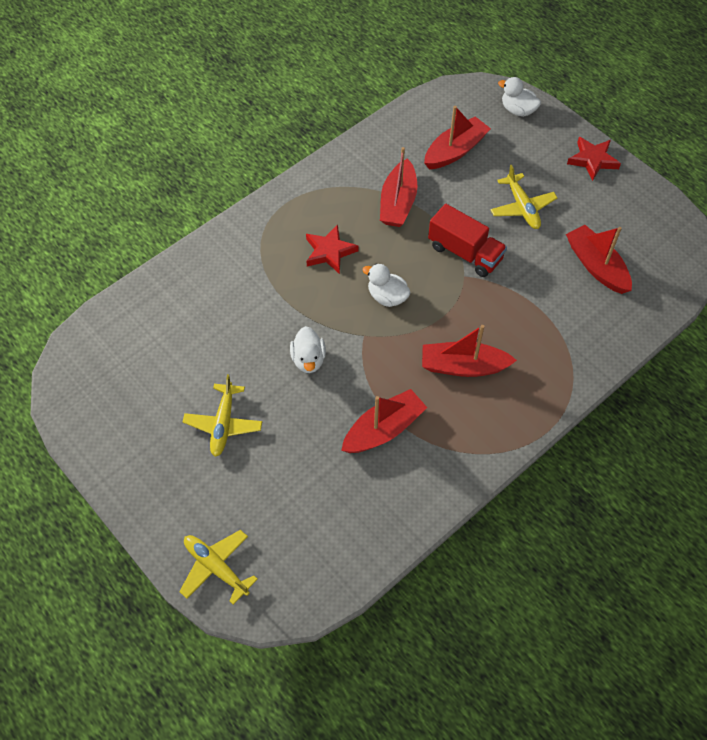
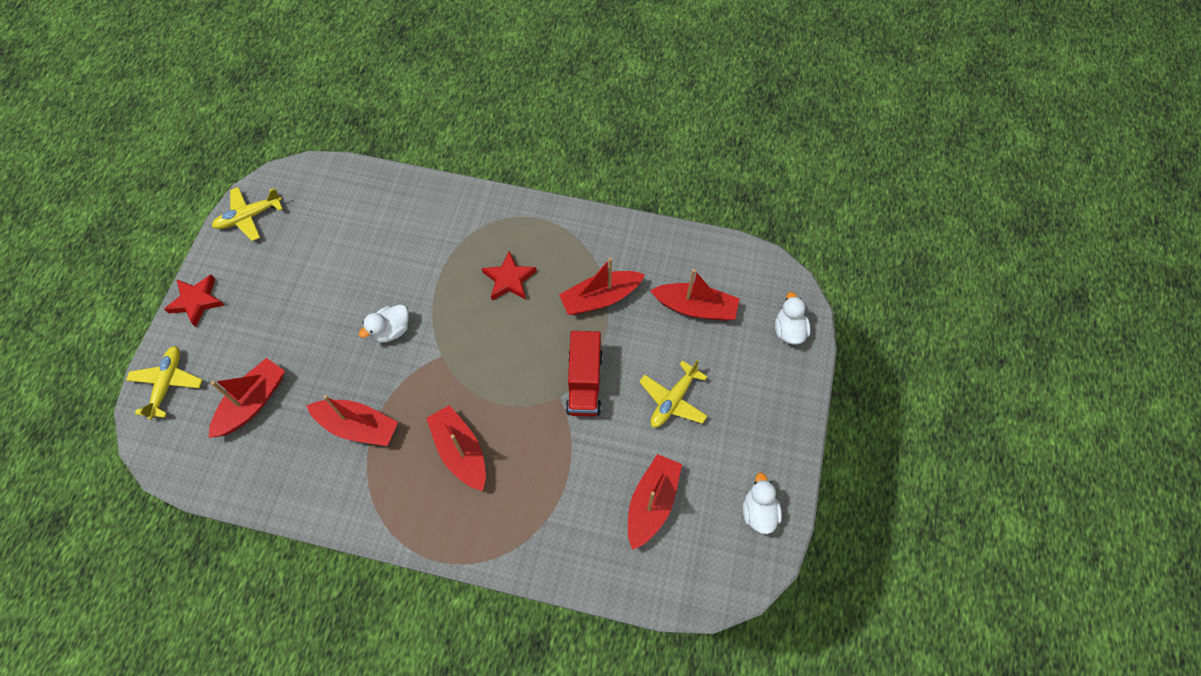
camera: 55 degrees right, 5 degrees up
yellow plane [183,374,262,457] -> yellow plane moved to [212,187,283,241]
white duck [362,264,411,307] -> white duck moved to [743,472,782,534]
red star [567,137,621,181] -> red star moved to [164,275,225,327]
none -> red boat [209,358,285,438]

